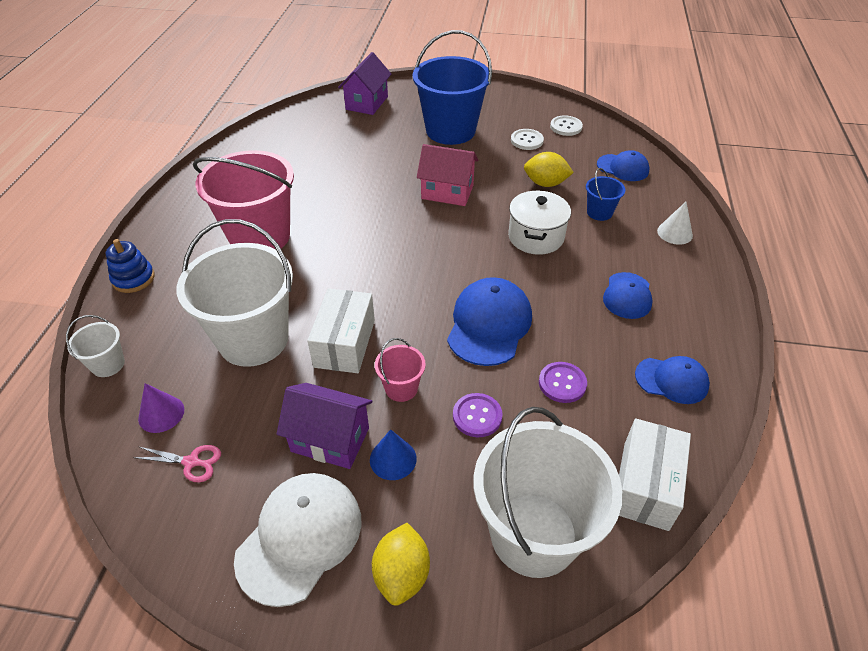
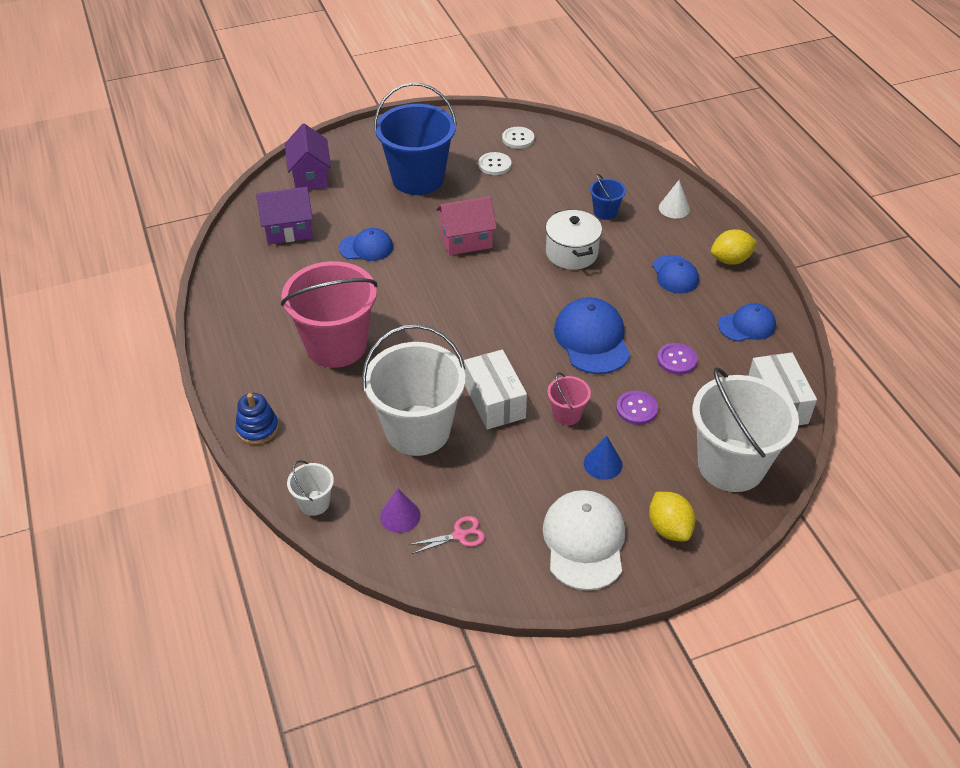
camera: 30 degrees left, 0 degrees up
purple house [277,383,372,469] -> purple house moved to [256,187,313,244]
yellow lemon [524,152,574,187] -> yellow lemon moved to [711,229,757,265]
blue cap [597,150,650,181] -> blue cap moved to [339,228,393,261]

